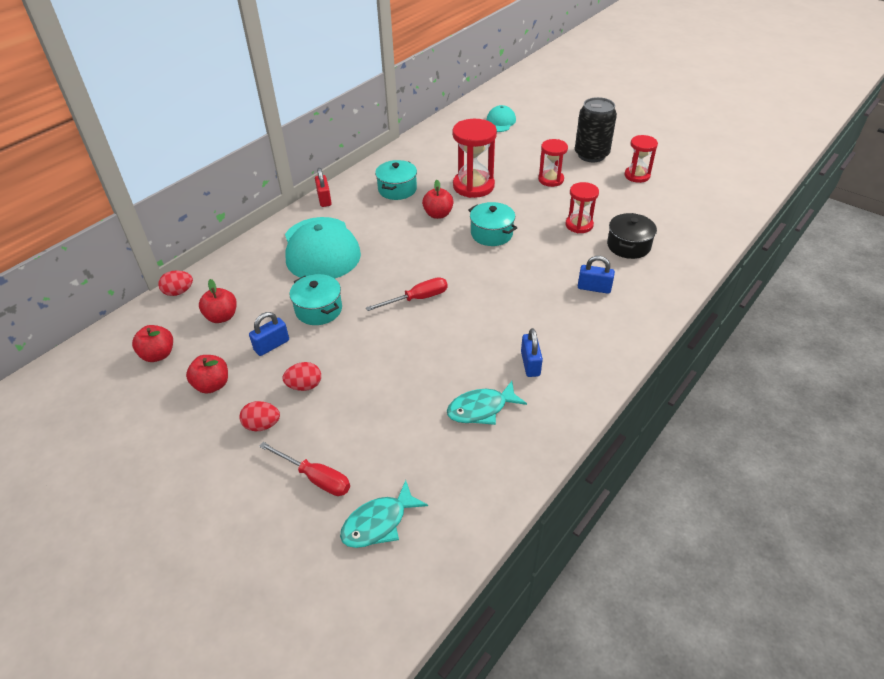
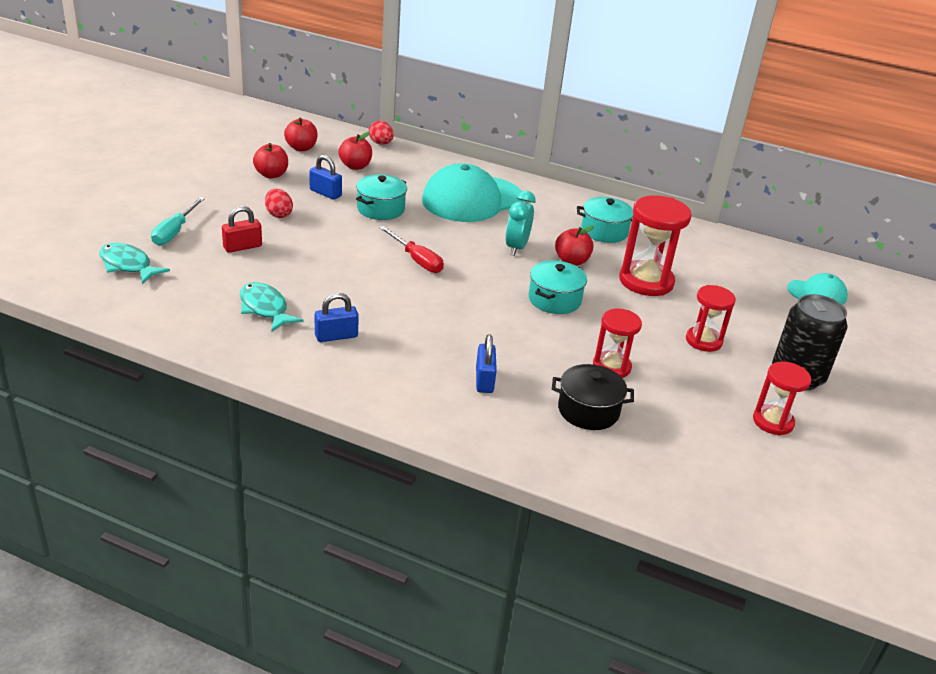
camera: 70 degrees right, 10 degrees down
red egg [239,401,280,431] -> none
red screwdriver [259,442,350,496] -> turquoise screwdriver [151,197,205,246]
red padlock [315,168,332,207] -> red padlock moved to [222,206,262,253]
none -> turquoise clock [505,191,536,256]

